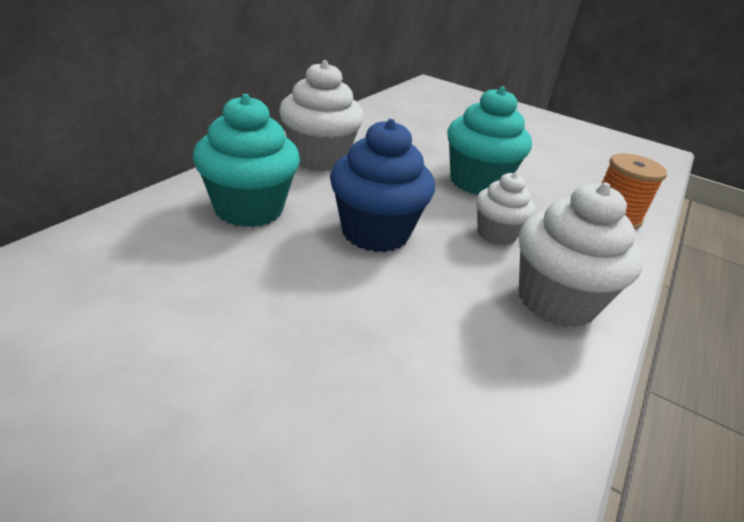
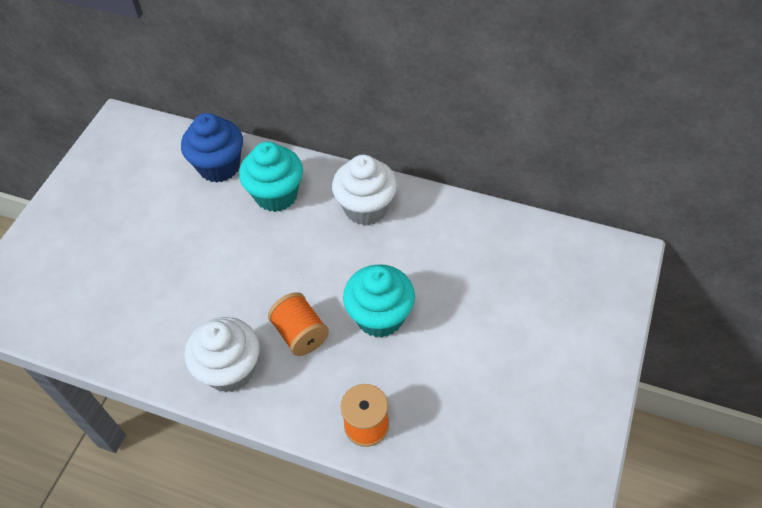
camera: 85 degrees right, 20 degrees up
blue cupcake [330,119,435,252] -> blue cupcake moved to [181,113,243,183]
white cupcake [476,172,535,245] -> orange spool [268,292,329,356]

